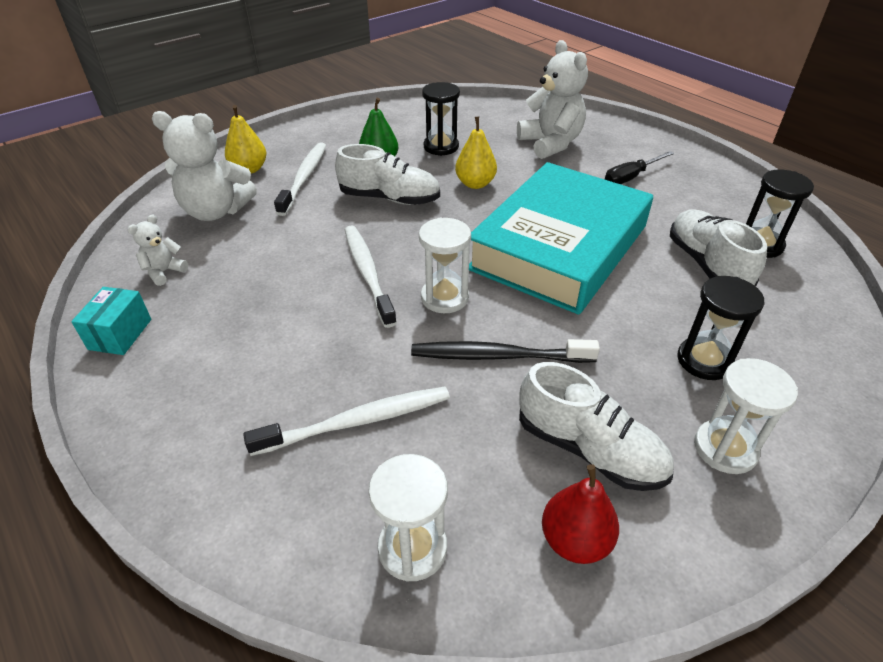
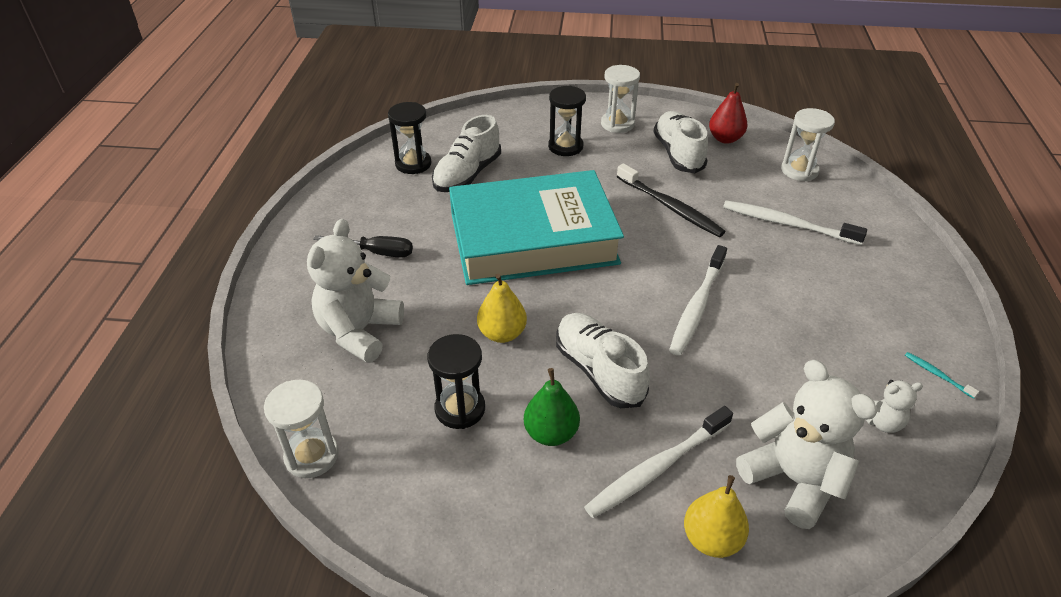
camera: 135 degrees left, 0 degrees up
turquoise box [71,287,151,355] -> turquoise toothbrush [905,352,979,399]
white hourglass [419,218,471,313] -> white hourglass moved to [264,380,339,478]

